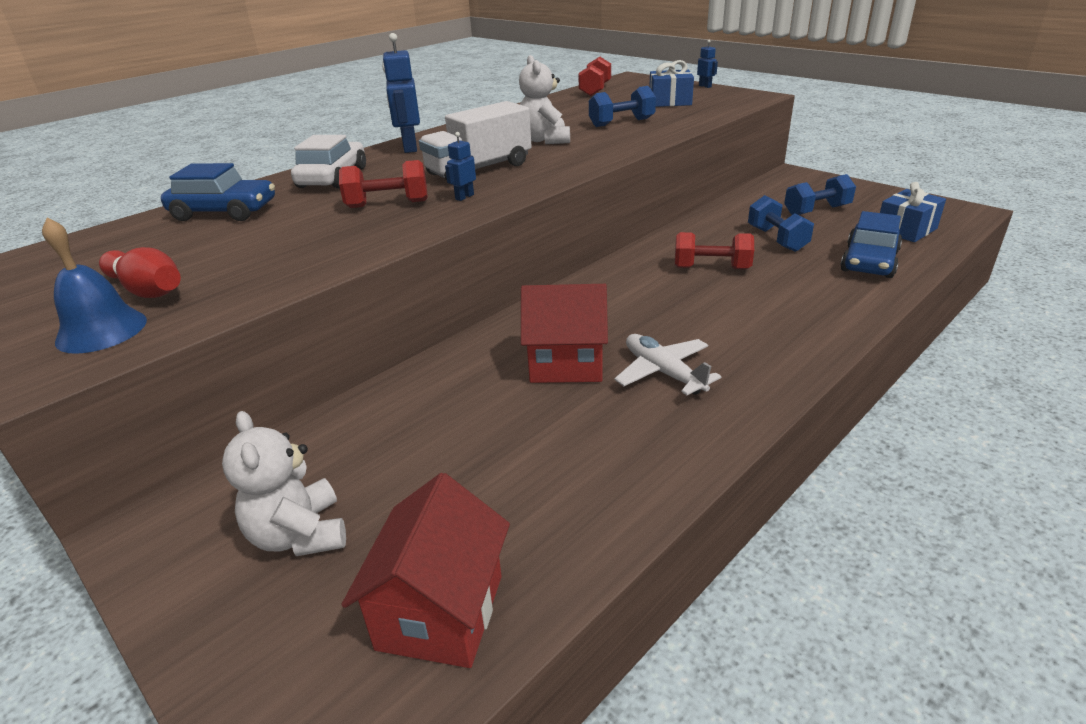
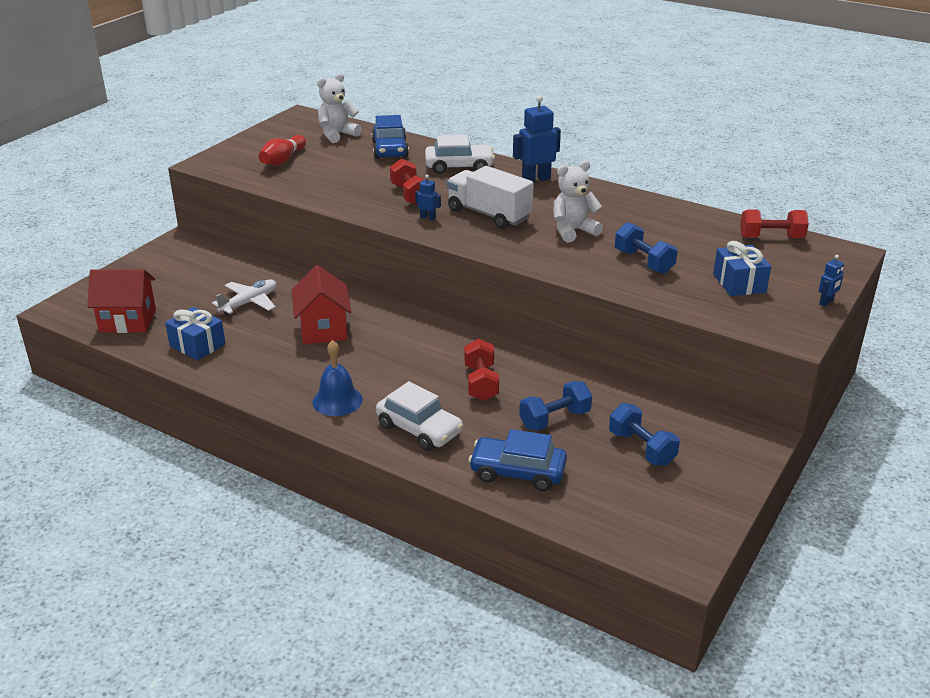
camera: 75 degrees right, 0 degrees up
blue bell [42,218,147,354] -> blue bell moved to [312,340,363,416]
white teddy bear [222,411,346,556] -> white teddy bear moved to [317,73,362,143]
white plane [614,334,721,395] -> white plane moved to [212,280,276,315]
blue gift [880,182,946,242] -> blue gift moved to [165,307,226,360]
none -> white car [376,381,463,451]

